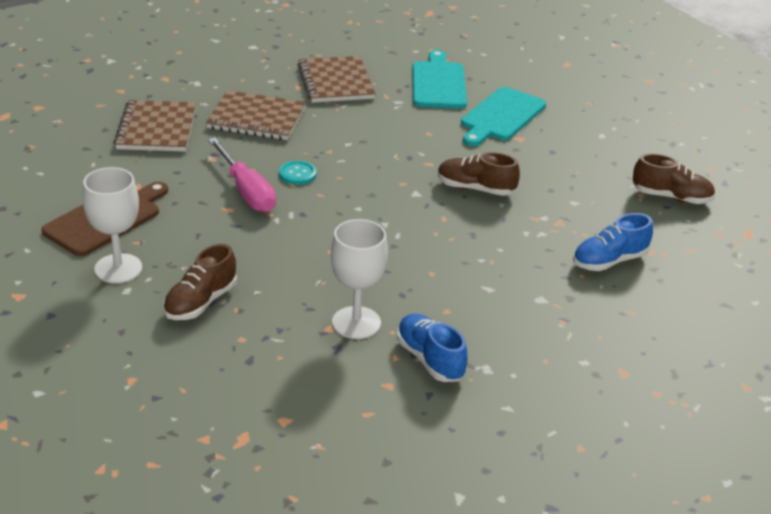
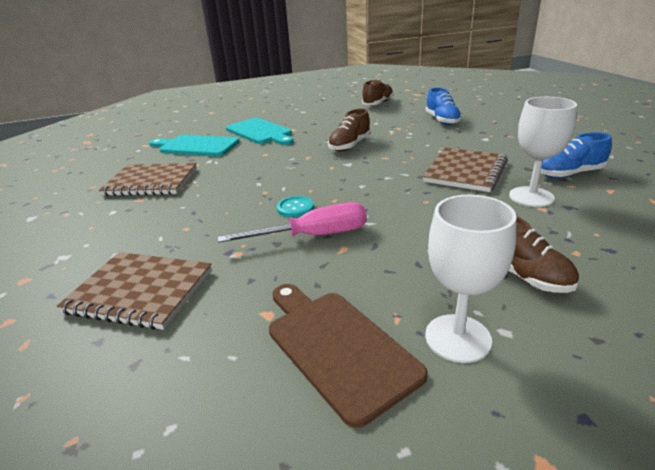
camera: 70 degrees left, 5 degrees down
brown notebook [206,90,306,140] -> brown notebook moved to [422,147,508,192]

